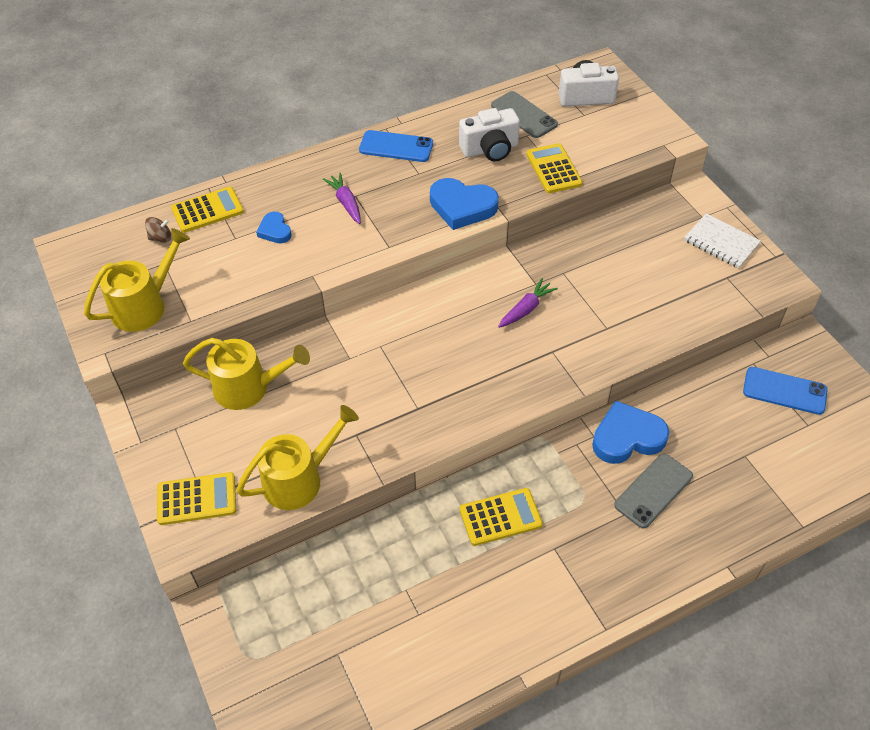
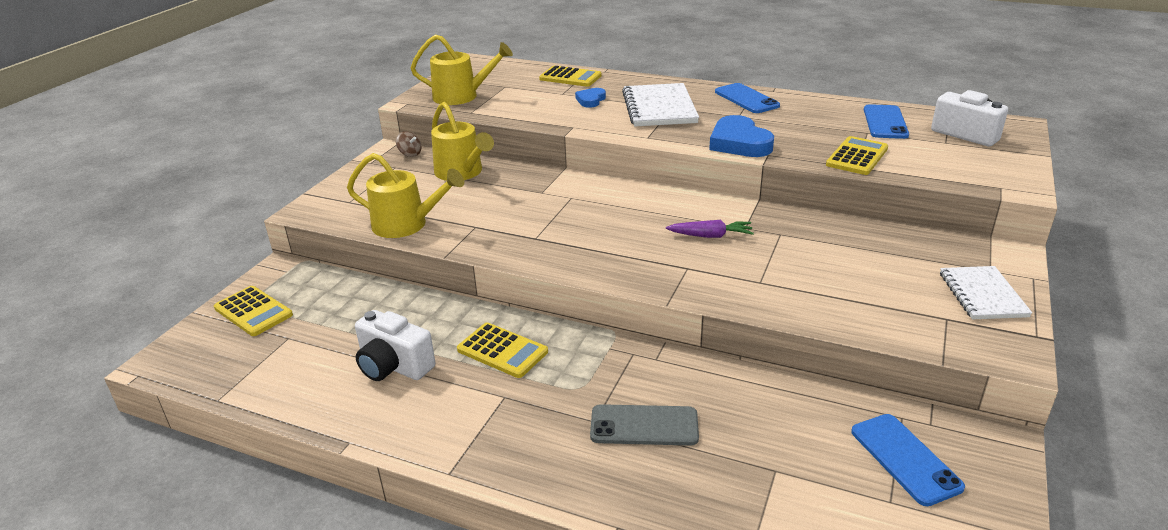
camera: 50 degrees right, 20 degrees down
brown spinning top [145,217,171,242] -> brown spinning top moved to [396,131,422,157]
yellow calculator [157,472,236,525] -> yellow calculator moved to [214,286,293,336]
purple carrot [323,173,361,224] -> white notebook [622,83,699,126]
white camera [459,108,520,161] -> white camera moved to [355,310,436,381]
grey phone [491,91,558,138] -> blue phone [864,104,909,139]
blue heart [592,401,669,464] -> none

